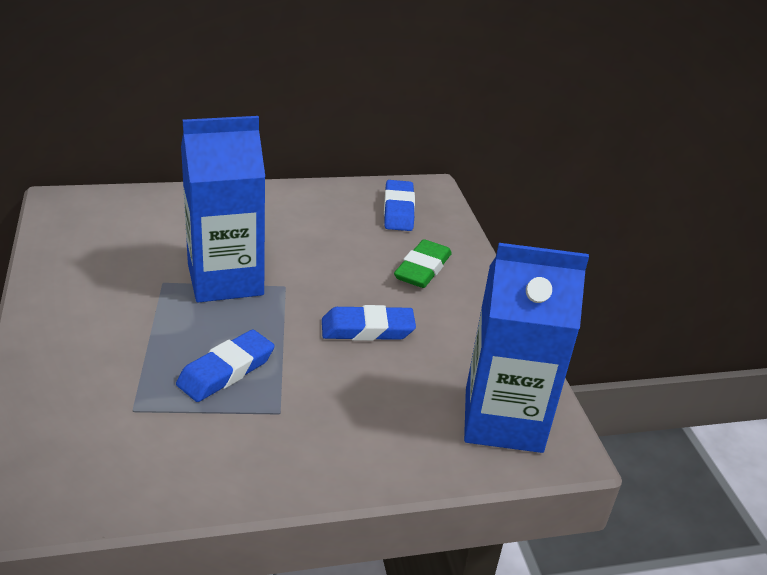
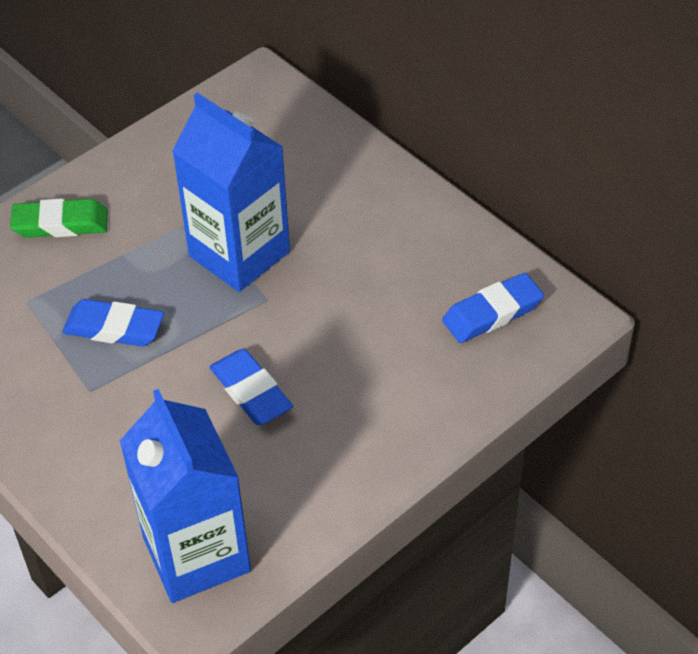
camera: 65 degrees right, 15 degrees up
green eraser [394,239,452,288] -> green eraser moved to [10,199,108,238]

